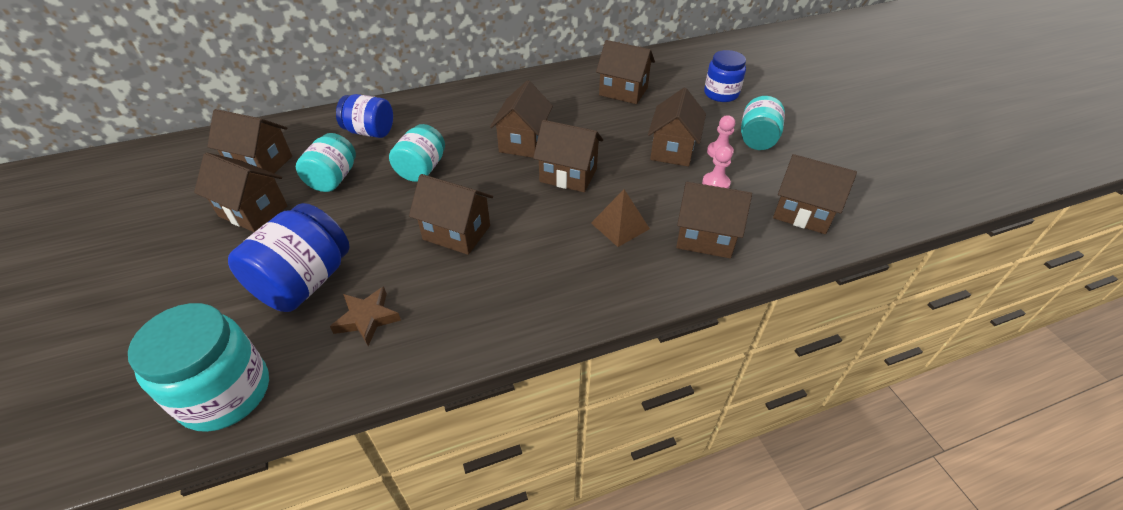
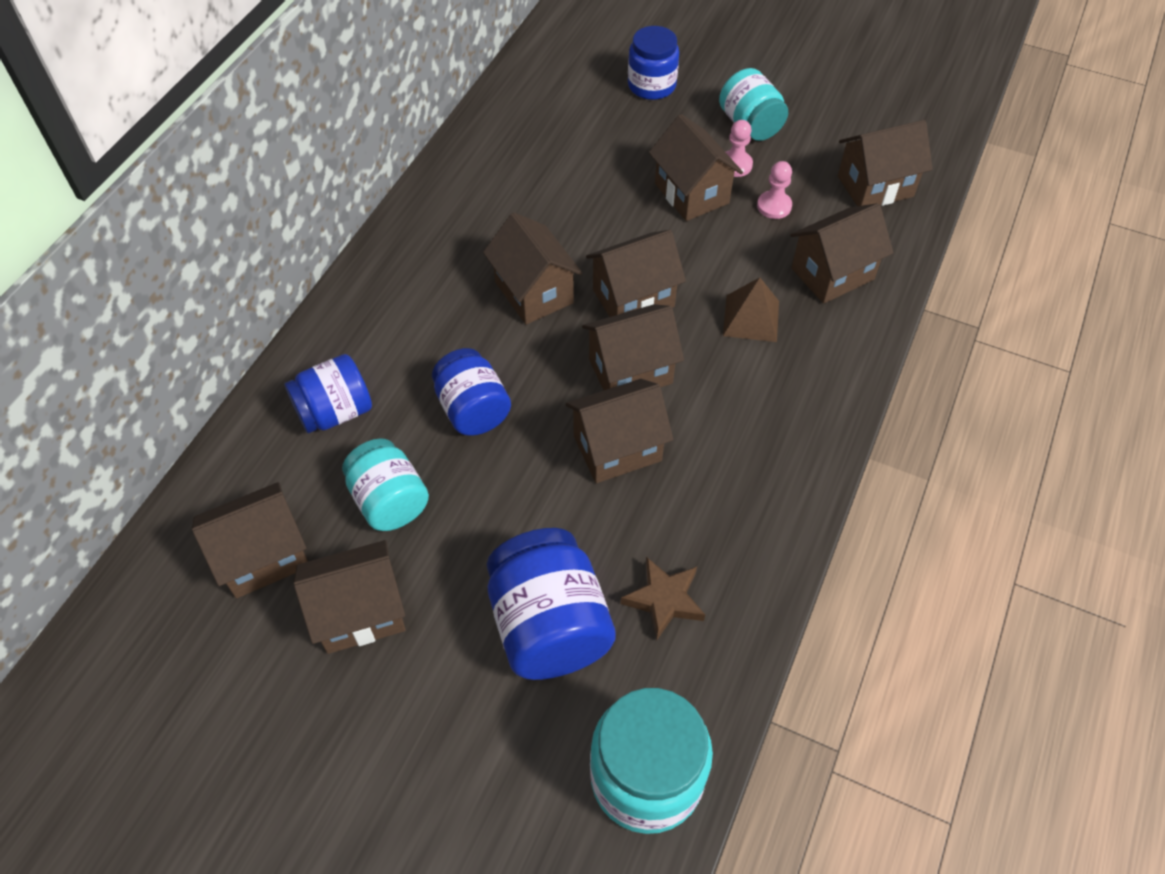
camera: 45 degrees left, 10 degrees up
turquoise jar [389,124,445,182] -> blue jar [432,348,511,436]
brown house [596,40,655,104] -> brown house moved to [582,304,684,390]

